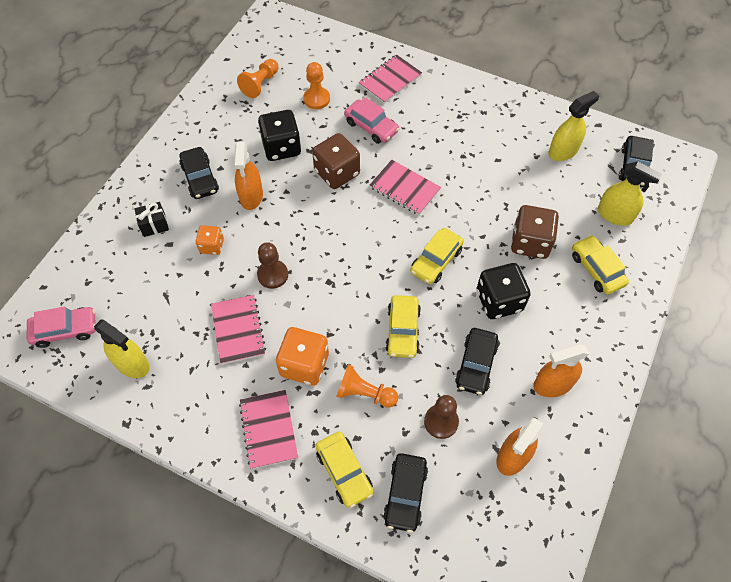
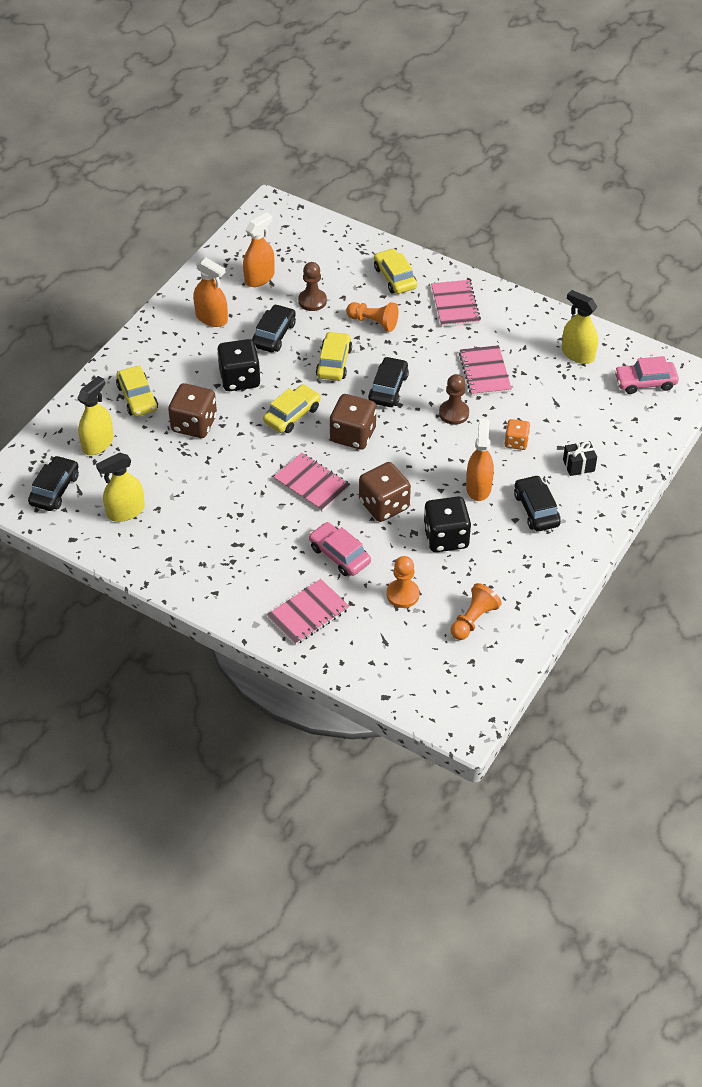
camera: 175 degrees left, 10 degrees down
orange dice [276,327,329,386] -> none
black car [383,453,428,533] -> black car moved to [368,357,409,407]
orange spray bottle [533,344,589,397] -> orange spray bottle turned 45 degrees clockwise [193,257,228,327]
yellow spray bottle [598,162,662,226] -> yellow spray bottle turned 90 degrees clockwise [77,376,114,455]
none -> brown dice [330,394,376,450]

